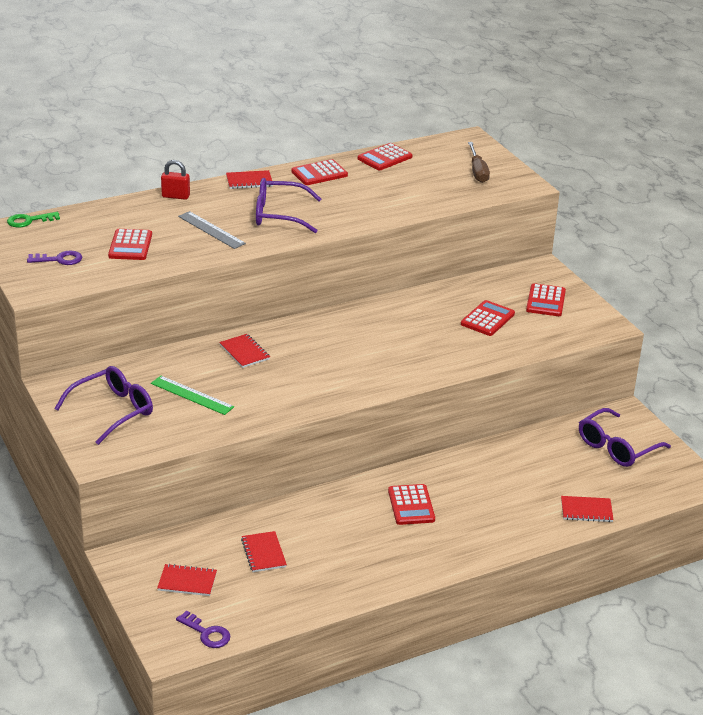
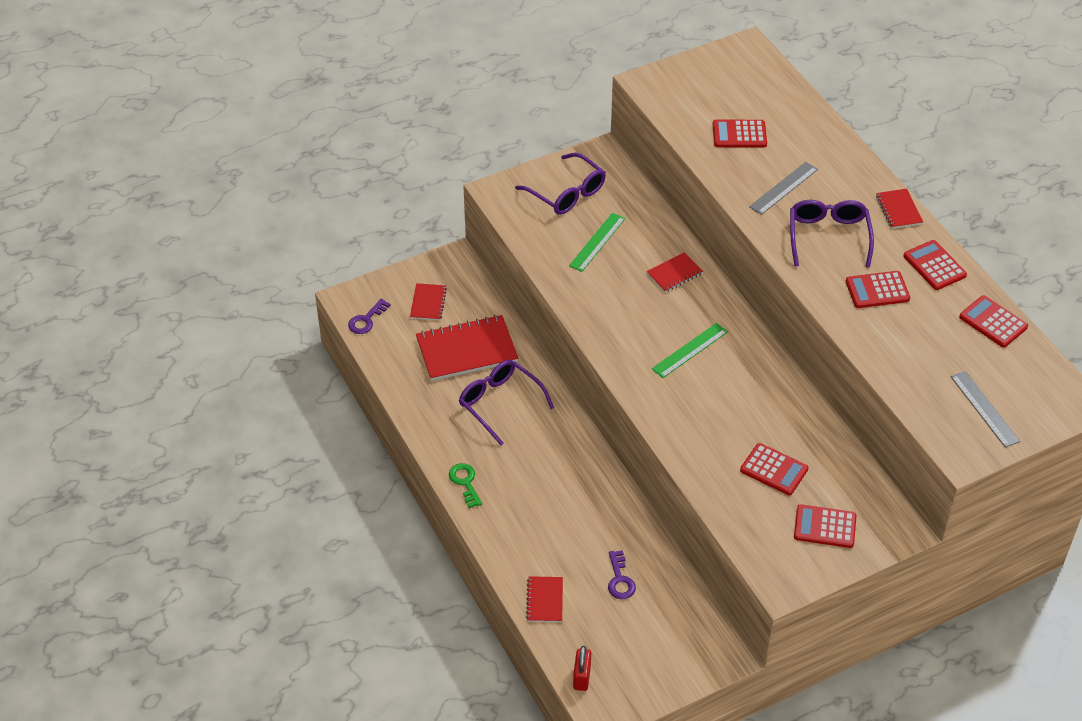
camera: 90 degrees right, 15 degrees up
green key [7,212,60,228] -> green key moved to [449,463,482,508]
purple key [27,250,82,265] -> purple key moved to [608,550,636,599]
red padlock [161,160,190,200] -> red padlock moved to [573,646,591,691]
red notebook [241,531,287,572] -> red notebook [416,315,519,381], size x1.95
red calculator [388,484,435,525] -> red calculator moved to [846,271,910,308]
brown screwdriver [468,142,490,183] -> grey ruler [951,371,1020,447]
purple glasses [579,408,671,467] -> purple glasses moved to [459,360,554,445]
none -> green ruler [652,323,728,378]

